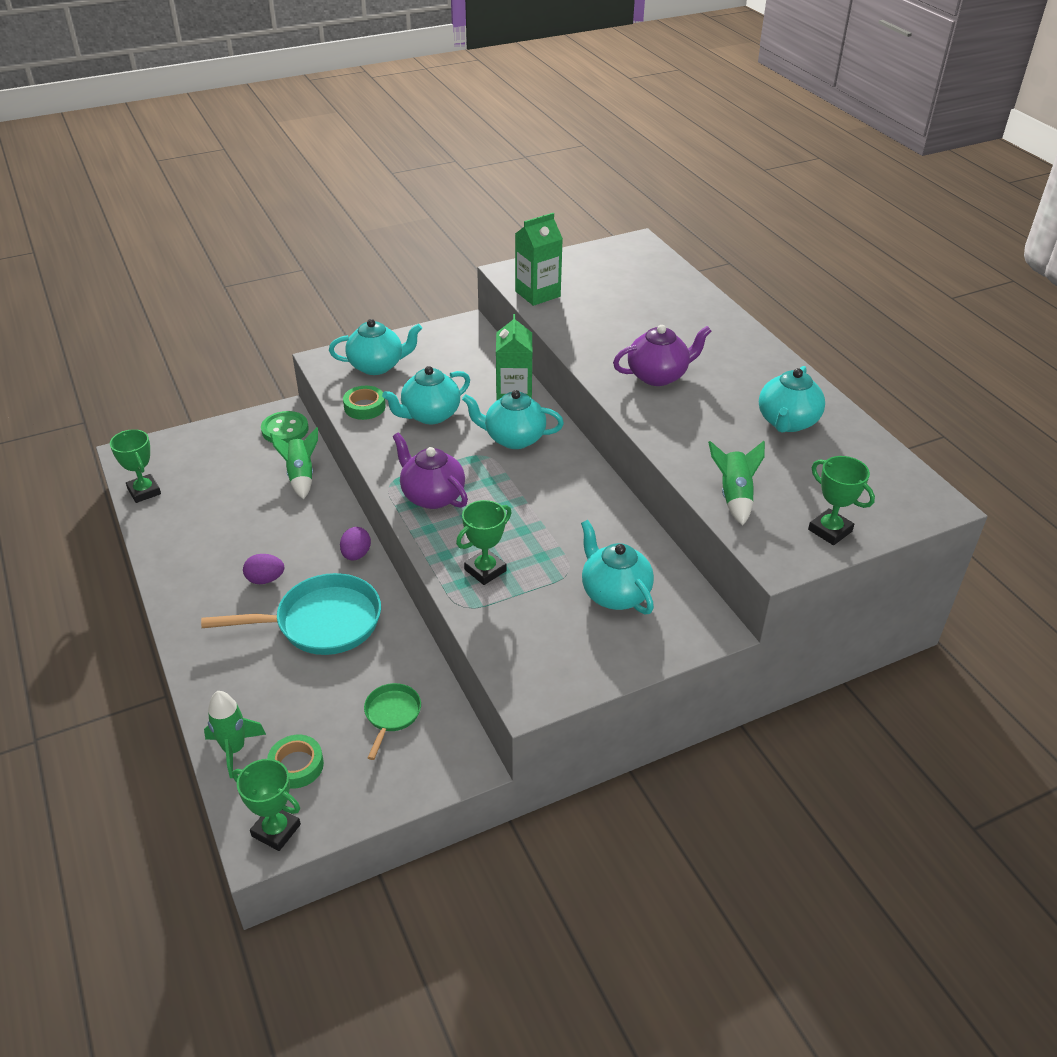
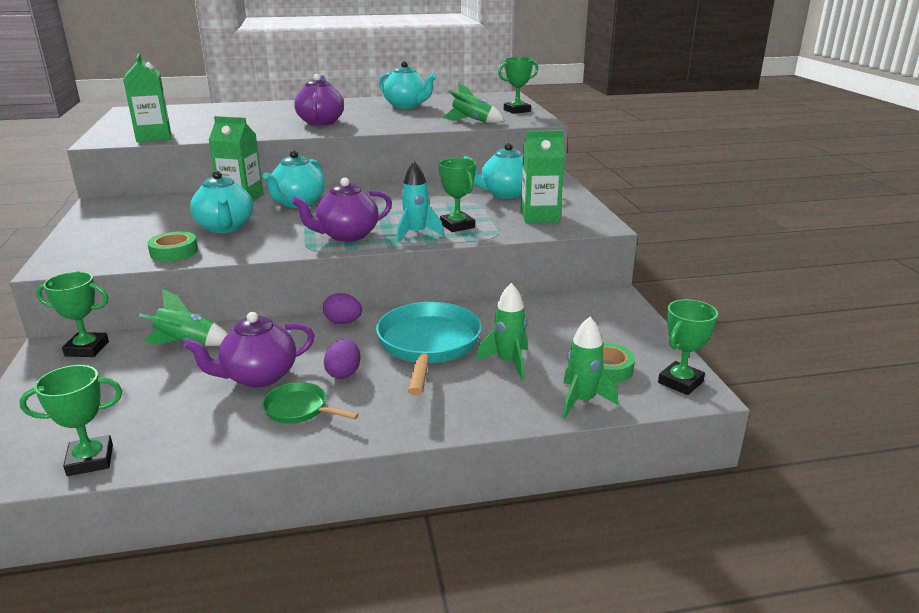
camera: 75 degrees left, 15 degrees down
green button [261,411,309,443] -> green trophy [36,272,109,357]
turquoise teapot [329,319,422,375] -> none
green pan [364,683,421,760] -> green pan moved to [262,382,359,424]
none -> purple teapot [184,312,315,388]
none -> turquoise rocket [397,161,444,243]
none -> green rocket [476,283,528,380]
none -> green carton [521,130,565,223]

